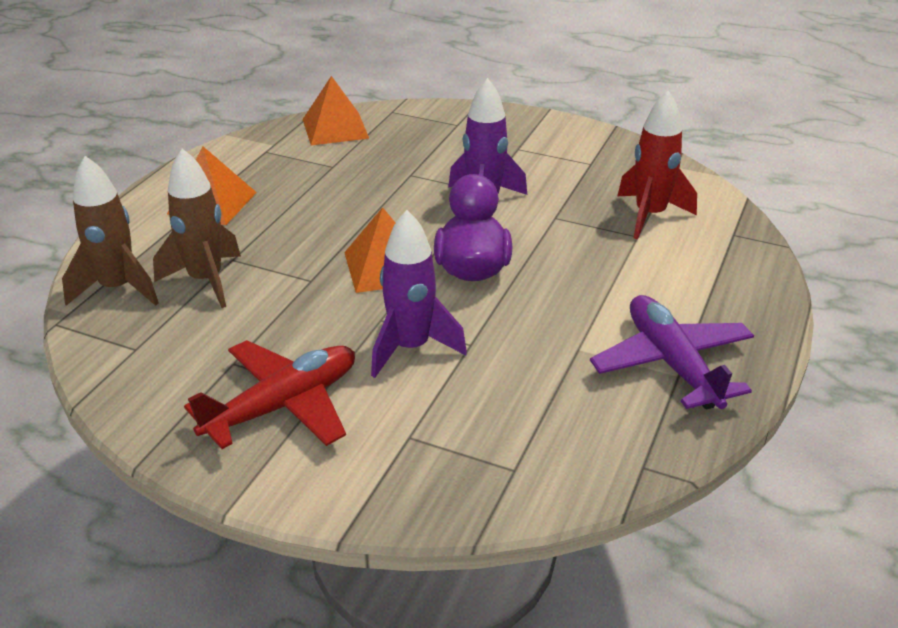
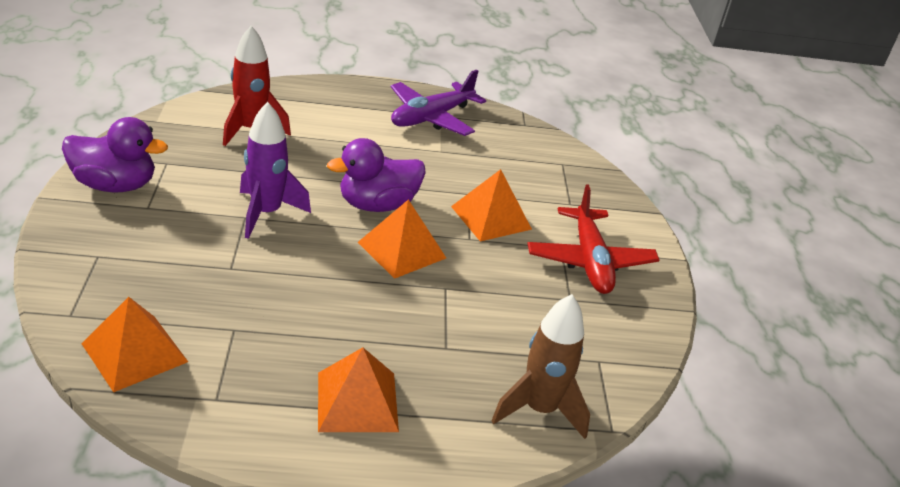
camera: 120 degrees left, 0 degrees up
brown rocket [153,149,241,308] -> none
red plane [184,340,355,449] -> red plane turned 120 degrees counterclockwise [527,184,660,294]
purple rocket [371,210,467,378] -> orange pyramid [451,169,532,241]
none -> purple duck [62,117,168,192]

